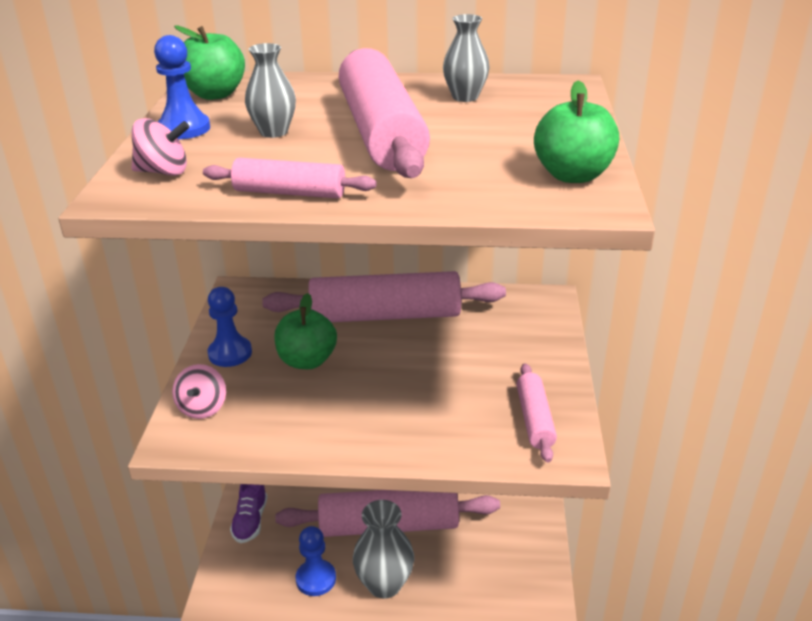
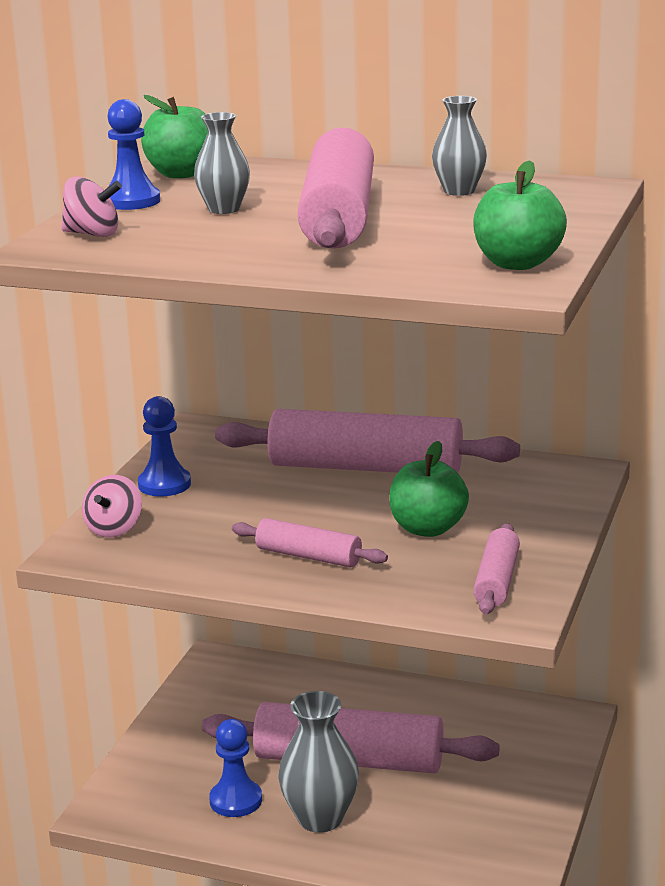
camera: 15 degrees right, 10 degrees down
pink rolling pin [203,158,377,199] -> pink rolling pin moved to [232,518,388,568]
purple shoe [230,484,267,543] -> none
green apple [274,293,337,369] -> green apple moved to [389,441,469,537]

